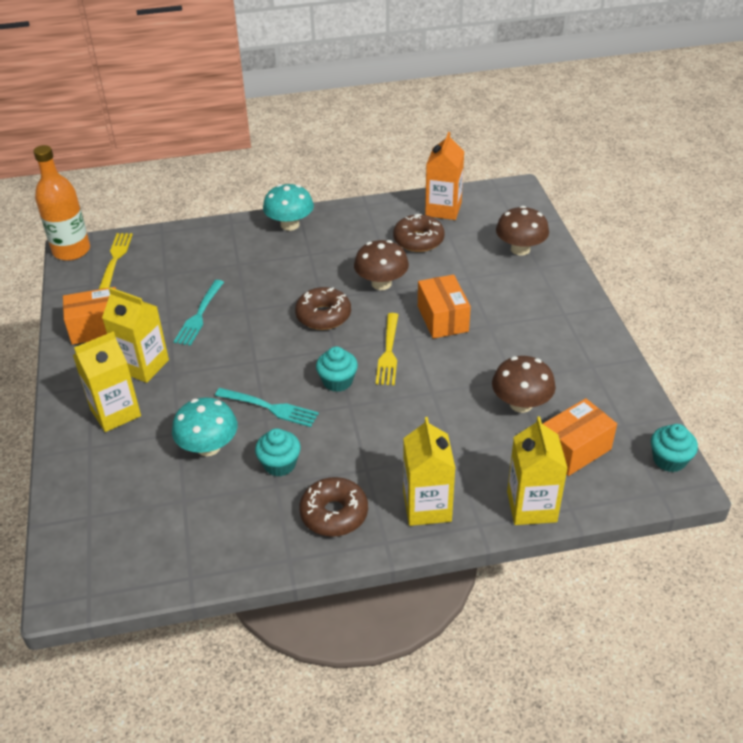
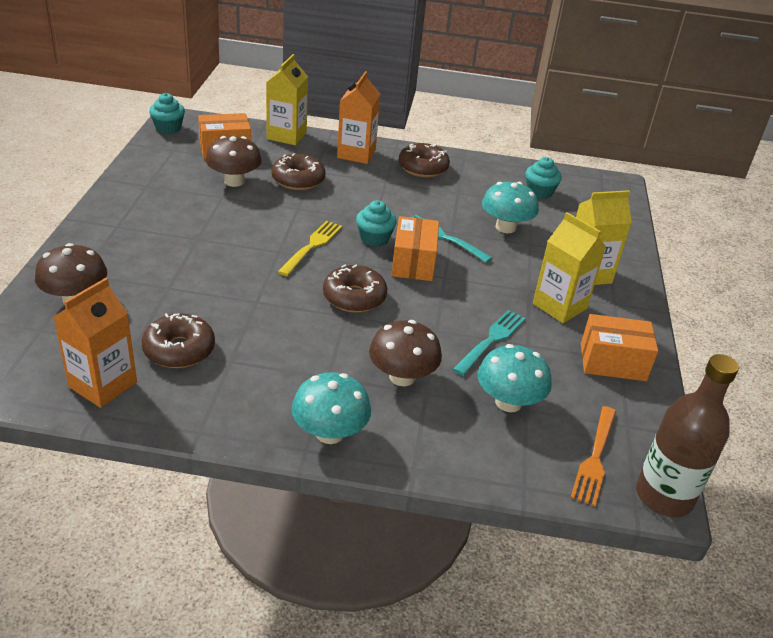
camera: 165 degrees left, 5 degrees down
orange bottle [34,145,90,261] -> brown bottle [636,354,739,517]
yellow fork [99,233,133,289] -> orange fork [570,406,616,506]
turquoise cupcake [255,428,301,476] -> turquoise cupcake moved to [526,157,562,199]
brown mushroom [354,240,409,290] -> brown mushroom moved to [369,320,442,386]
yellow carton [403,417,455,526] -> orange carton [337,71,380,164]
orange box [418,275,471,339] -> orange box moved to [391,216,439,281]
none -> brown donut [272,153,326,190]
none -> turquoise mushroom [478,344,552,412]

